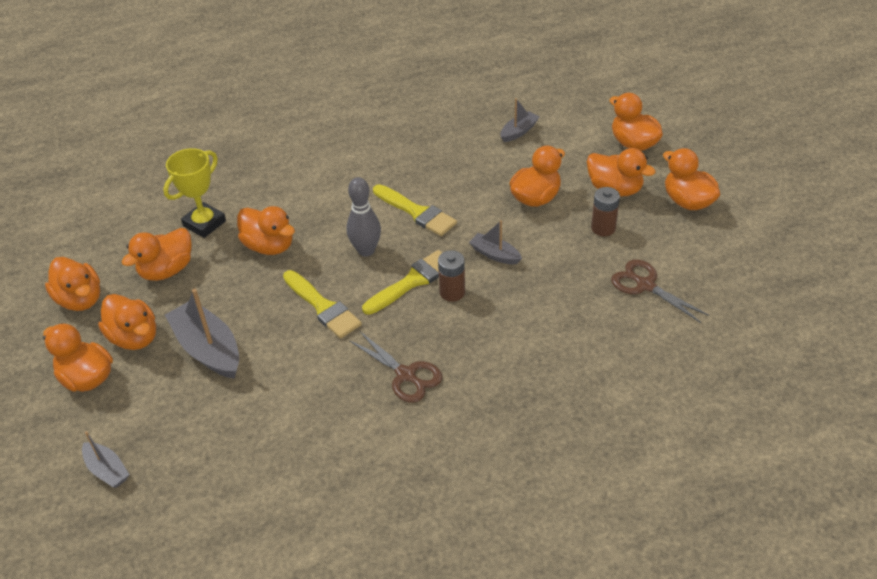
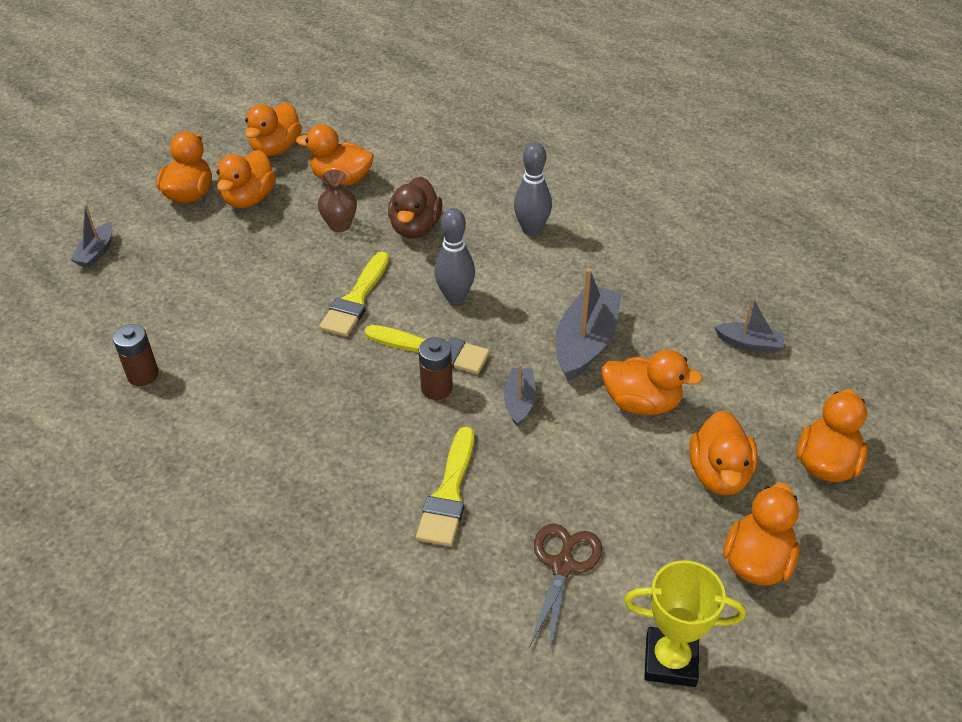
camera: 60 degrees right, 0 degrees up
yellow trophy [163,148,226,238] -> yellow trophy moved to [624,560,746,687]
grey boat [165,289,239,379] -> grey boat moved to [555,268,622,381]
orange duck [237,206,295,255] -> brown duck [388,177,443,238]
brown scissors [349,332,442,403] -> none
yellow brush [373,184,457,236] -> yellow brush moved to [416,427,474,546]
brown battery [591,187,620,236] -> brown battery moved to [113,324,159,386]
none -> brown vase [318,170,357,232]
none -> grey bowling pin [514,142,552,236]

